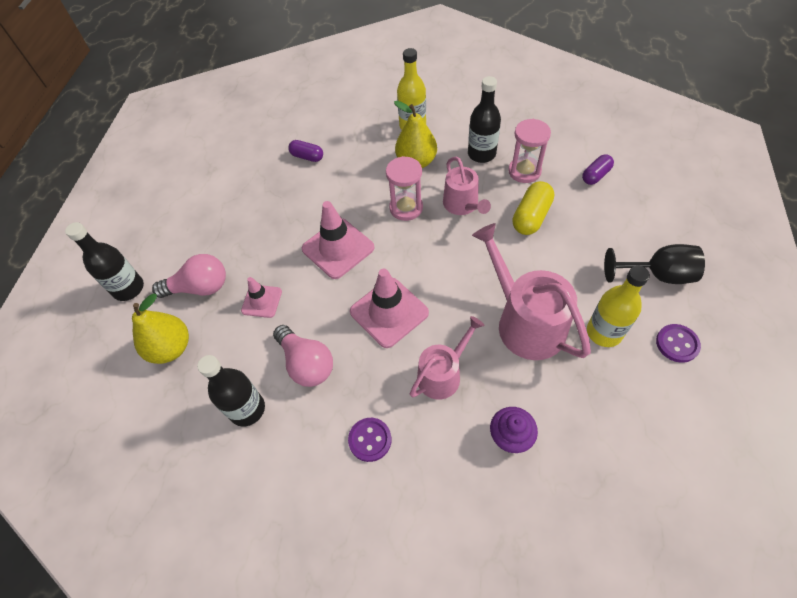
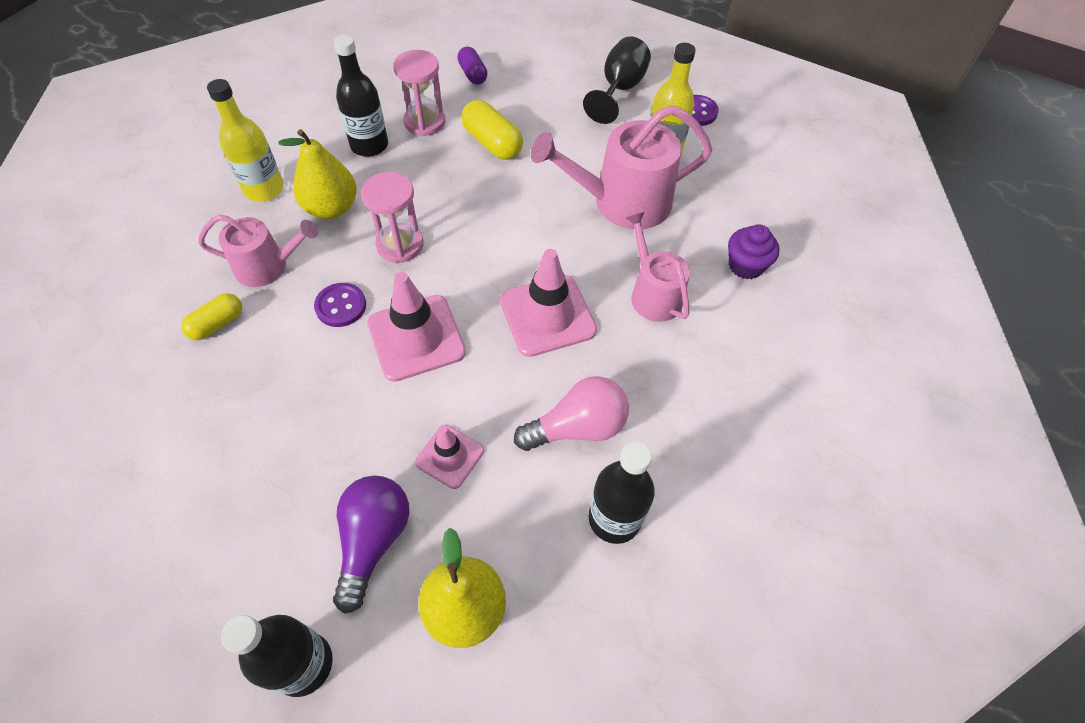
camera: 75 degrees left, 0 degrees up
pink light bulb [152,254,226,298] -> purple light bulb [333,475,409,614]
purple capsule [288,140,323,162] -> yellow capsule [181,293,242,340]
purple button [348,418,391,462] -> purple button moved to [314,283,366,327]
pink watering can [443,157,491,215] -> pink watering can moved to [198,214,318,287]

